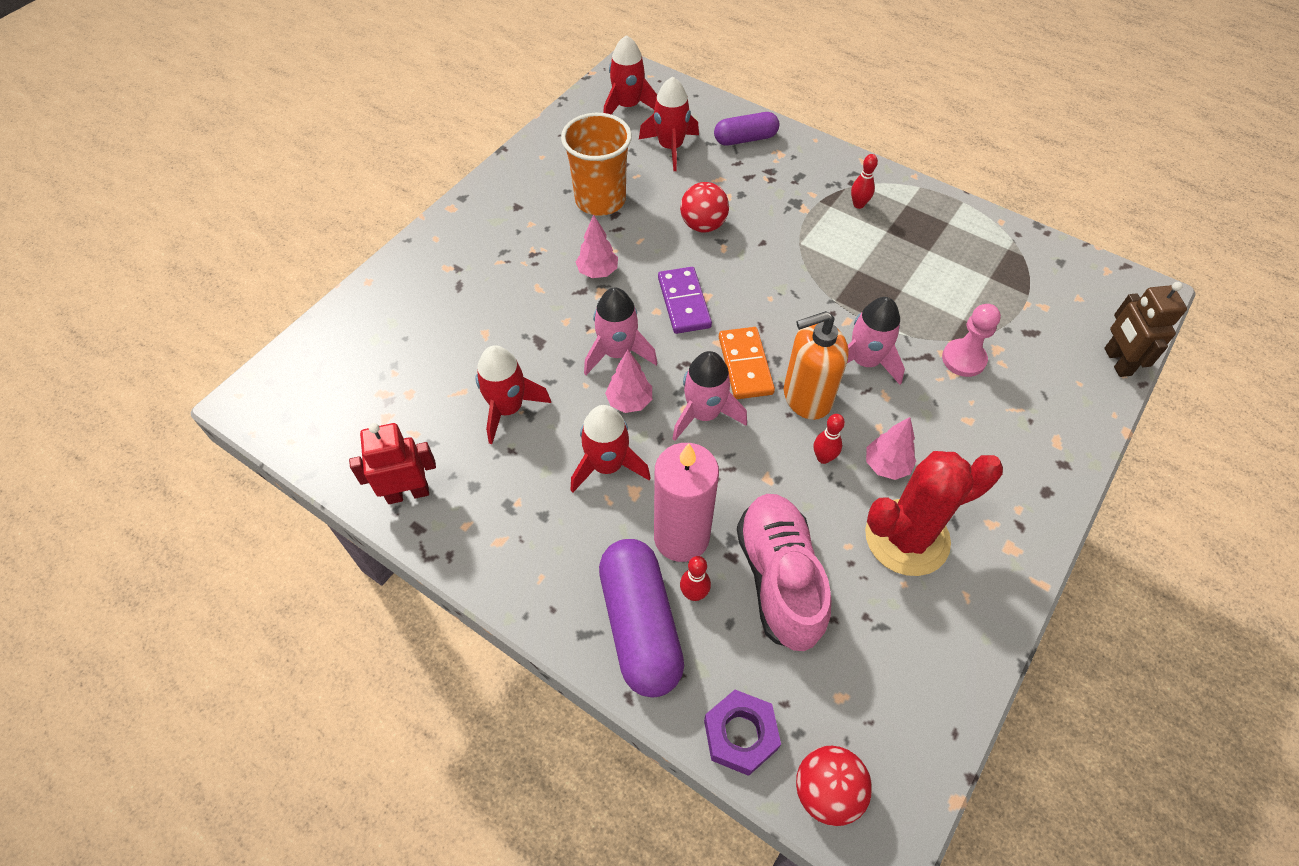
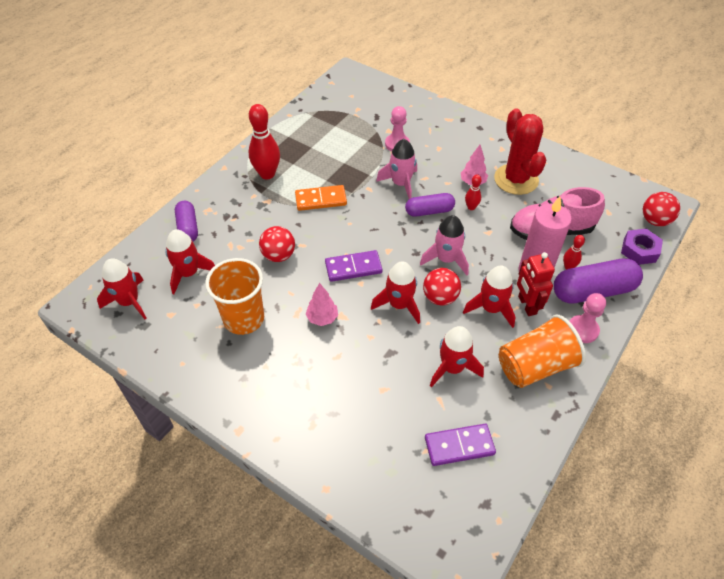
camera: 90 degrees left, 5 degrees down
red robot [349,423,436,504] -> red robot moved to [517,252,555,316]
pink rocket [584,287,657,375] -> red rocket [371,261,420,324]
pink tree [605,350,652,413] -> red ball [423,268,461,306]
orange domino [719,327,775,399] -> orange domino moved to [295,185,347,211]
orange soap dispenser [784,311,849,420] -> purple capsule [405,193,455,217]
red bowling pin [851,154,878,209] -> red bowling pin [249,104,280,179], size x2.01
brown robot [1104,282,1187,377] -> none
none -> purple domino [425,424,496,466]
none -> orange cup [499,314,586,388]
none -> pink pawn [569,293,606,343]

